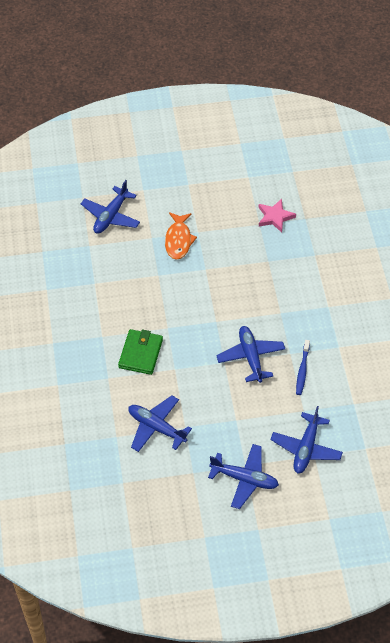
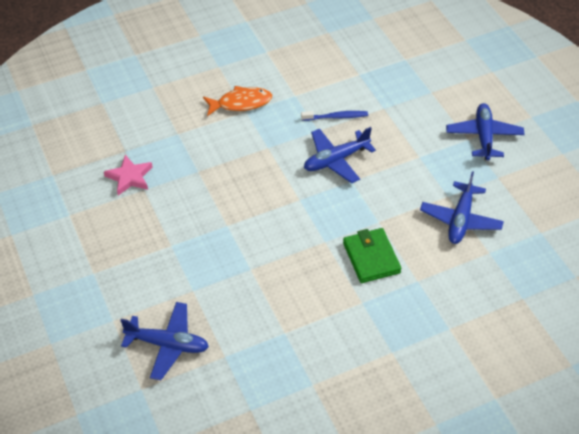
camera: 105 degrees left, 5 degrees down
green wallet [118,329,163,375] -> green wallet turned 75 degrees clockwise [343,228,402,283]
orange fish [165,212,197,260] -> orange fish moved to [203,86,272,116]
blue plane [270,406,343,474] -> none

